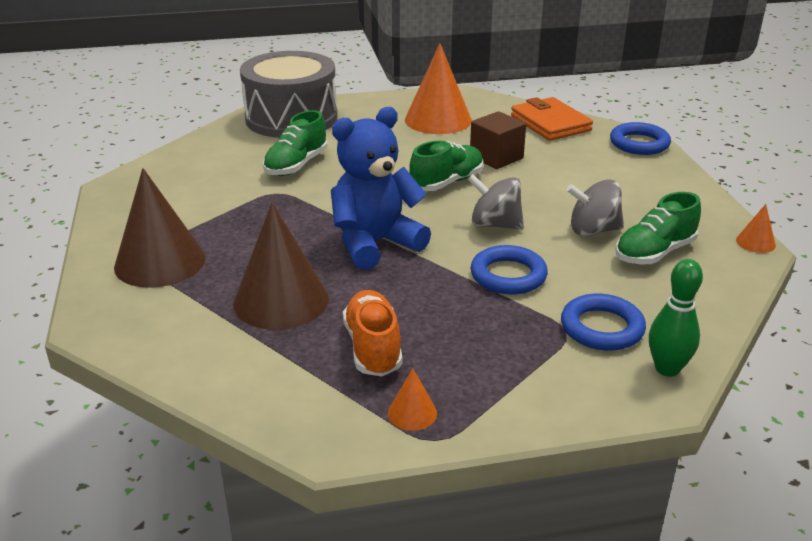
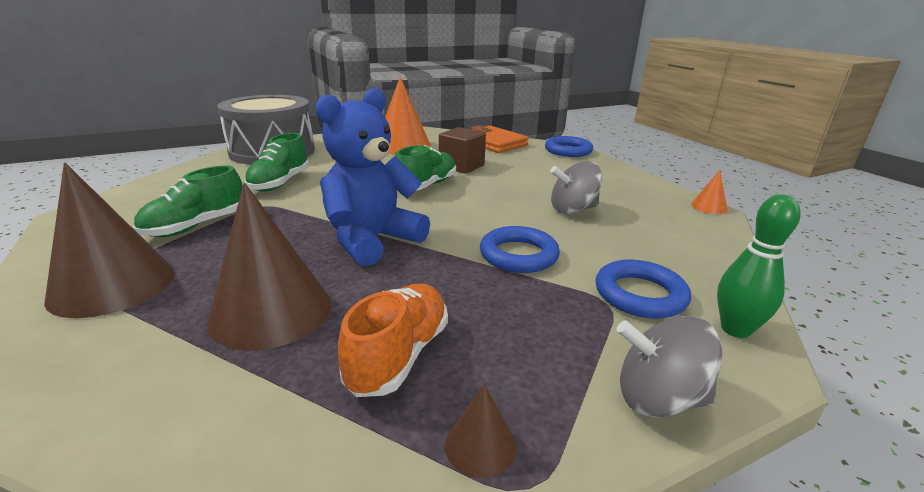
camera: 15 degrees left, 5 degrees down
orange shoe [343,290,402,376] -> orange shoe turned 45 degrees clockwise [338,283,448,397]
orange cone [388,368,437,431] -> brown cone [445,384,516,478]
grey spinning top [467,174,524,230] -> grey spinning top moved to [617,316,722,417]
green shoe [615,192,701,264] -> green shoe moved to [134,166,243,237]

